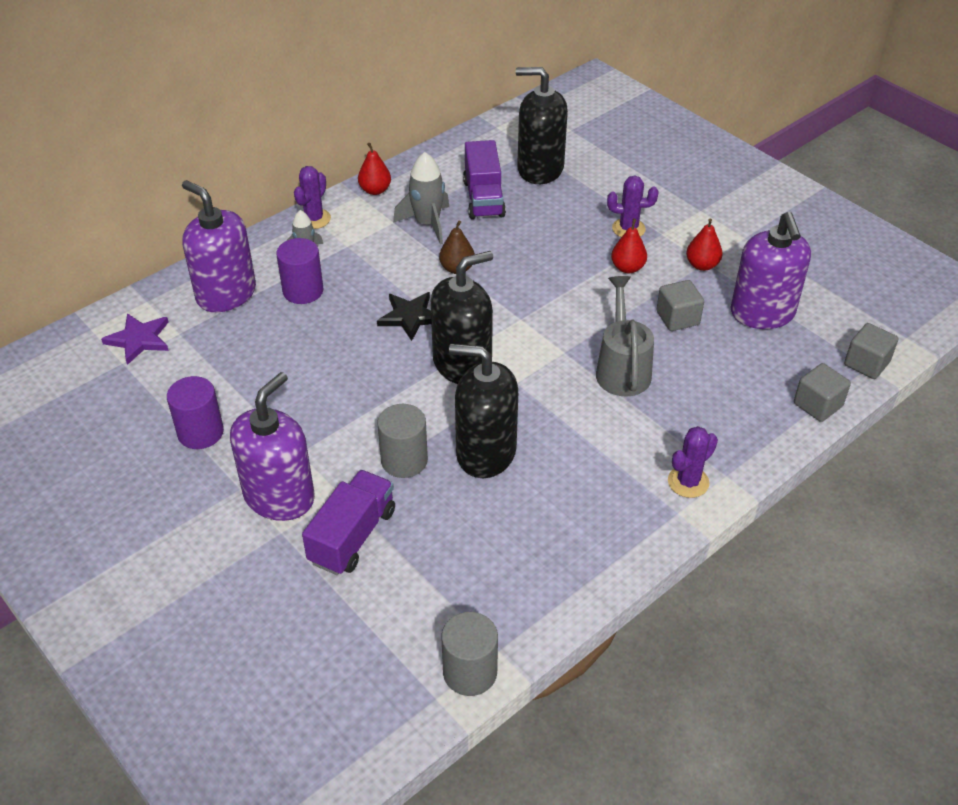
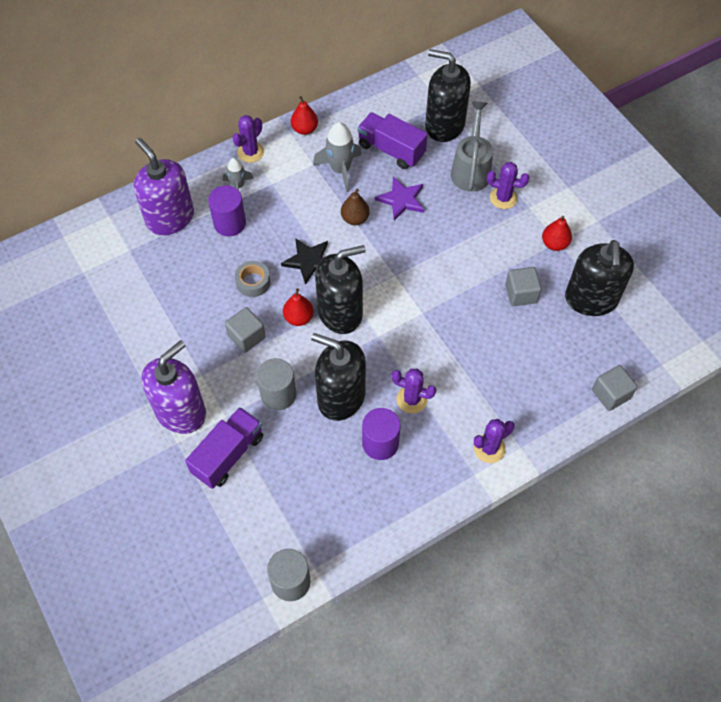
camera: 10 degrees right, 15 degrees up
purple star [101,313,169,365] -> purple star moved to [375,177,424,221]
purple cylinder [167,376,224,449] -> purple cylinder moved to [362,408,400,460]
purple truck [463,140,506,219] -> purple truck turned 120 degrees clockwise [357,112,428,169]
grey watering can [596,276,654,397] -> grey watering can moved to [451,101,493,192]
red pear [611,218,647,273] -> red pear moved to [283,288,314,326]
purple soap dispenser [730,212,811,329] -> black soap dispenser [565,240,634,316]
grey cube [844,323,898,379] -> grey cube moved to [225,307,266,353]
none -> grey tape [235,261,270,297]
none -> purple cactus [391,368,436,413]

